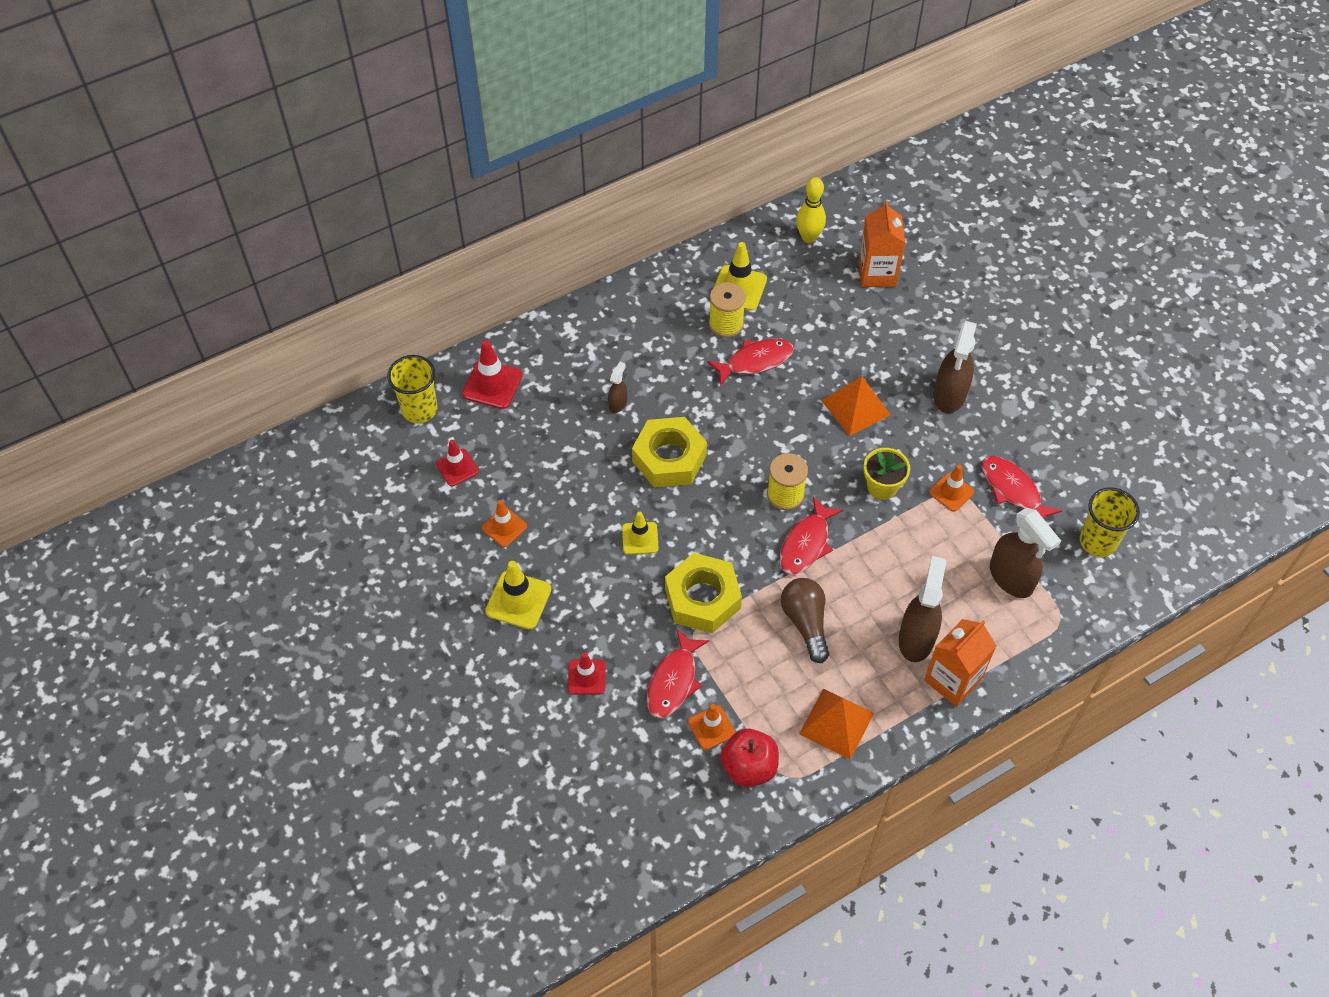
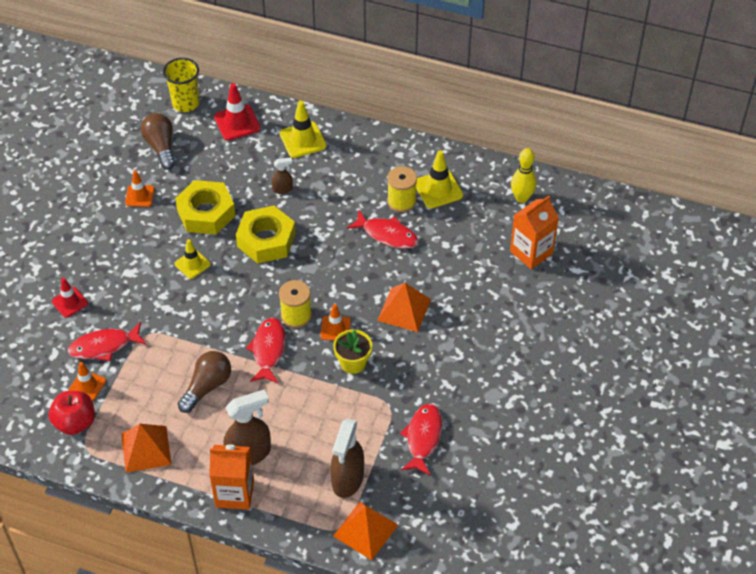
camera: 50 degrees right, 5 degrees down
red traffic cone [436,440,479,486] -> brown light bulb [141,113,175,170]
yellow traffic cone [485,561,551,629] -> yellow traffic cone moved to [280,101,327,158]
yellow nut [665,553,742,633] -> yellow nut moved to [175,180,235,235]
red fish [780,496,843,575] -> red fish turned 105 degrees clockwise [246,318,285,384]
orange traffic cone [929,465,974,512] -> orange traffic cone moved to [320,304,351,341]
brown spray bottle [934,321,977,413] -> none
yellow cup [1080,487,1140,557] -> none
none -> orange pyramid [333,502,398,560]

